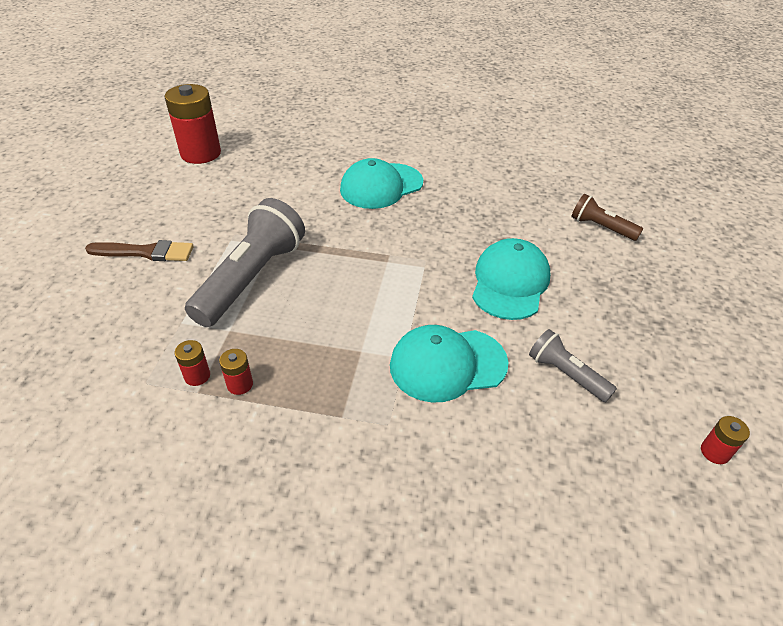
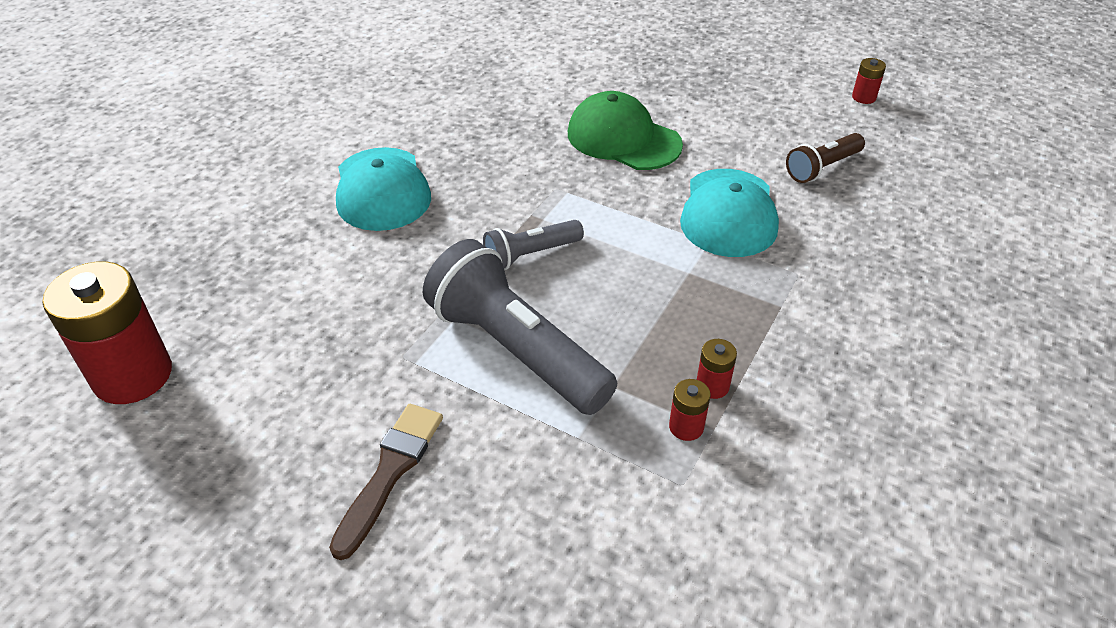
camera: 70 degrees left, 0 degrees up
turquoise cap [472,238,550,320] -> green cap [568,91,683,170]
grey flashlight [529,329,617,402] -> grey flashlight moved to [483,220,584,270]
brown flashlight [571,194,643,241] -> brown flashlight moved to [786,133,865,183]

